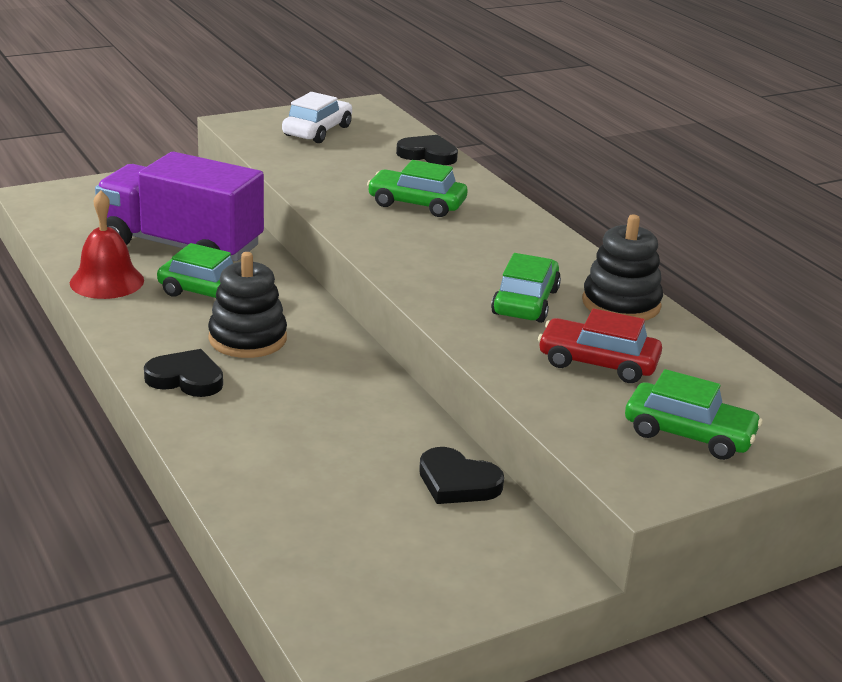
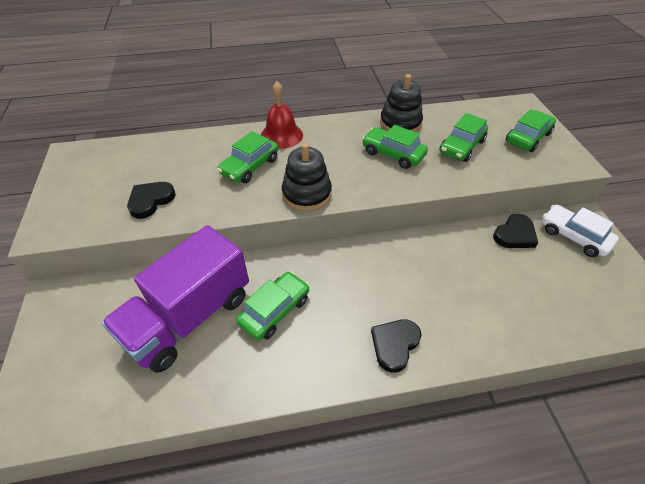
camera: 70 degrees left, 20 degrees up
red bell [70,190,144,299] -> red bell moved to [261,81,303,149]
black stacking toy [208,252,287,358] -> black stacking toy moved to [282,143,332,211]
white car [282,92,352,143] -> white car moved to [542,205,619,257]
black heart [396,135,458,165] -> black heart moved to [127,182,176,219]
red car [538,308,662,383] -> green car [439,113,488,162]

